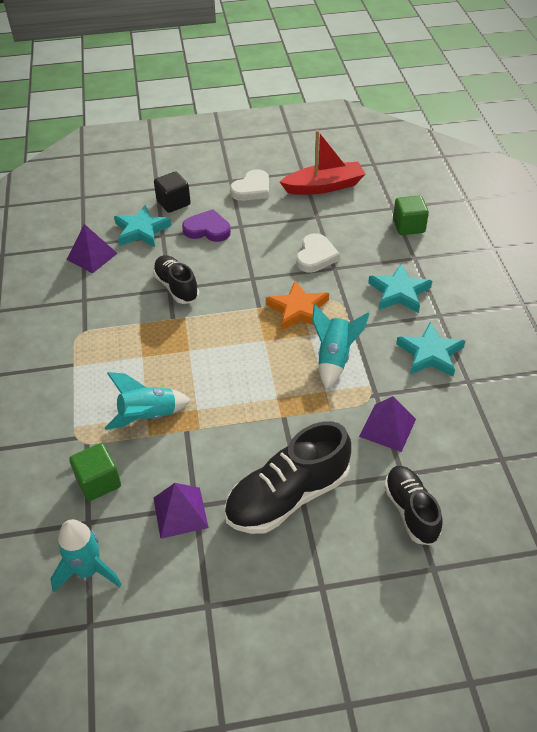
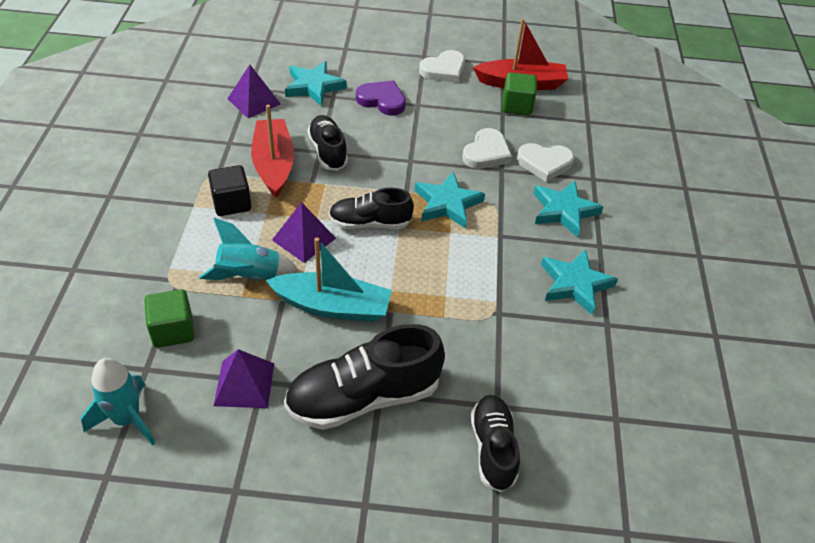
camera: 10 degrees right, 0 degrees up
black cube [154,171,191,213] -> black cube moved to [208,165,251,216]
orange star [266,280,329,331] -> turquoise star [415,171,485,229]
turquoise rocket [312,304,369,389] -> none
purple pyramid [359,396,416,452] -> purple pyramid moved to [272,202,336,263]
green cube [393,195,429,235] -> green cube moved to [502,72,537,115]
none -> red boat [251,105,294,198]
none -> turquoise boat [266,237,392,322]
none -> black shoe [329,188,414,229]
none -> white heart [517,143,574,182]

